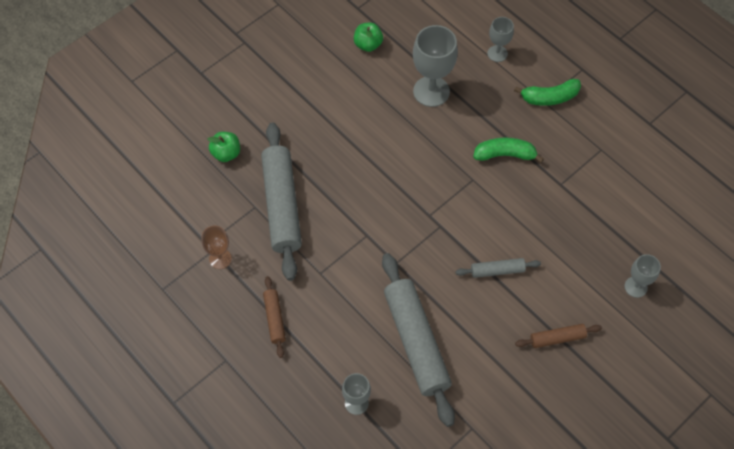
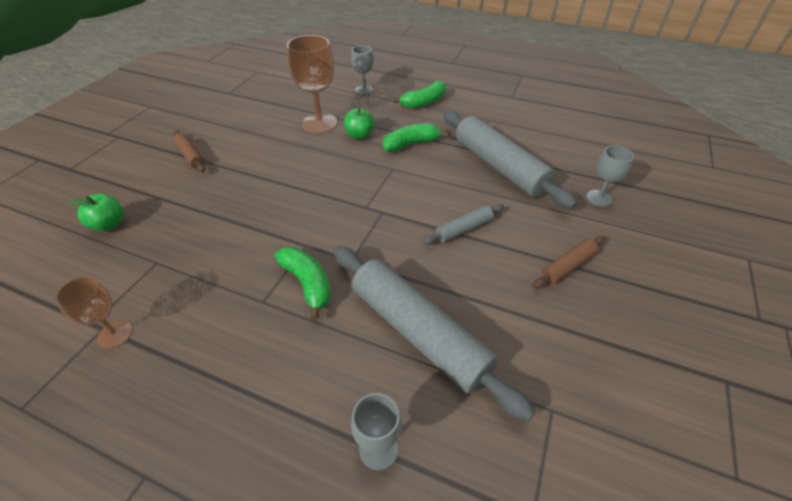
camera: 25 degrees left, 15 degrees down
grey rolling pin [261,123,302,281] -> grey rolling pin moved to [443,111,577,209]
brown rolling pin [263,276,286,358] -> brown rolling pin moved to [173,130,206,172]
green apple [354,23,383,52] -> green apple moved to [344,108,375,139]
grey goblet [413,25,458,107] -> brown goblet [287,35,337,133]
none -> green banana [275,247,331,320]

